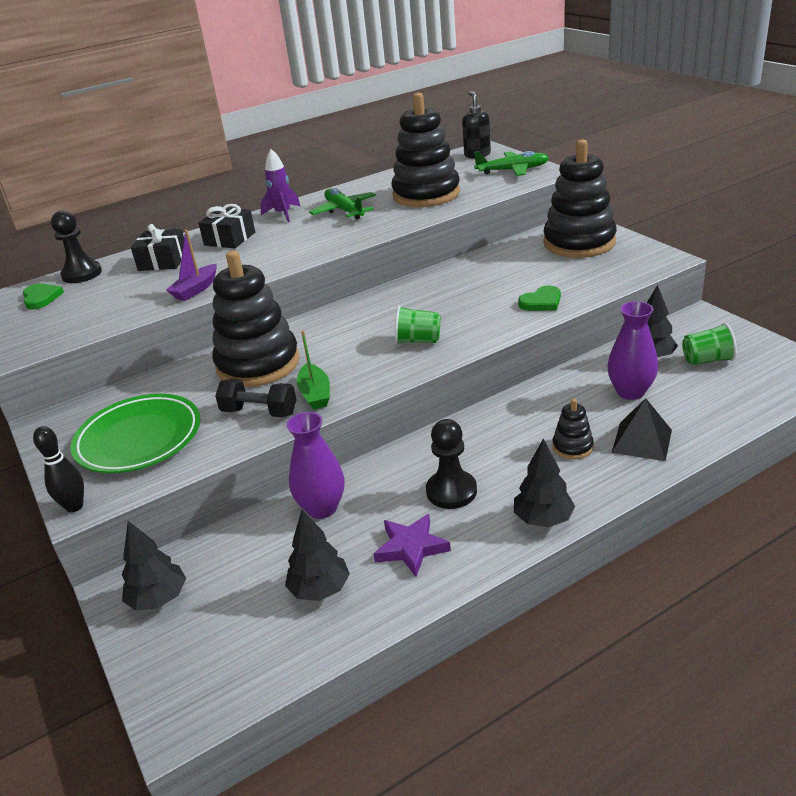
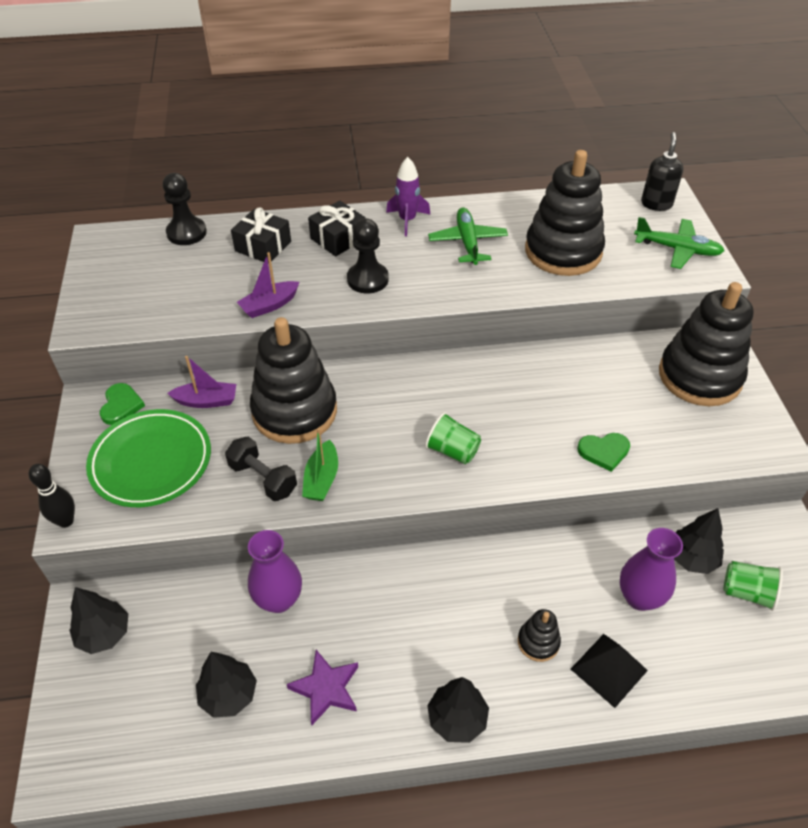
camera: 20 degrees right, 15 degrees up
green heart [23,283,64,309] -> green heart moved to [100,383,145,425]
black pawn [426,419,477,509] -> black pawn moved to [347,218,389,294]
none -> purple boat [167,356,236,408]

